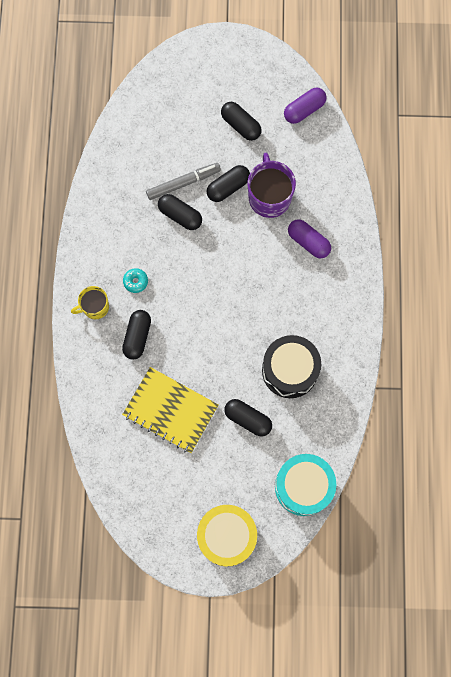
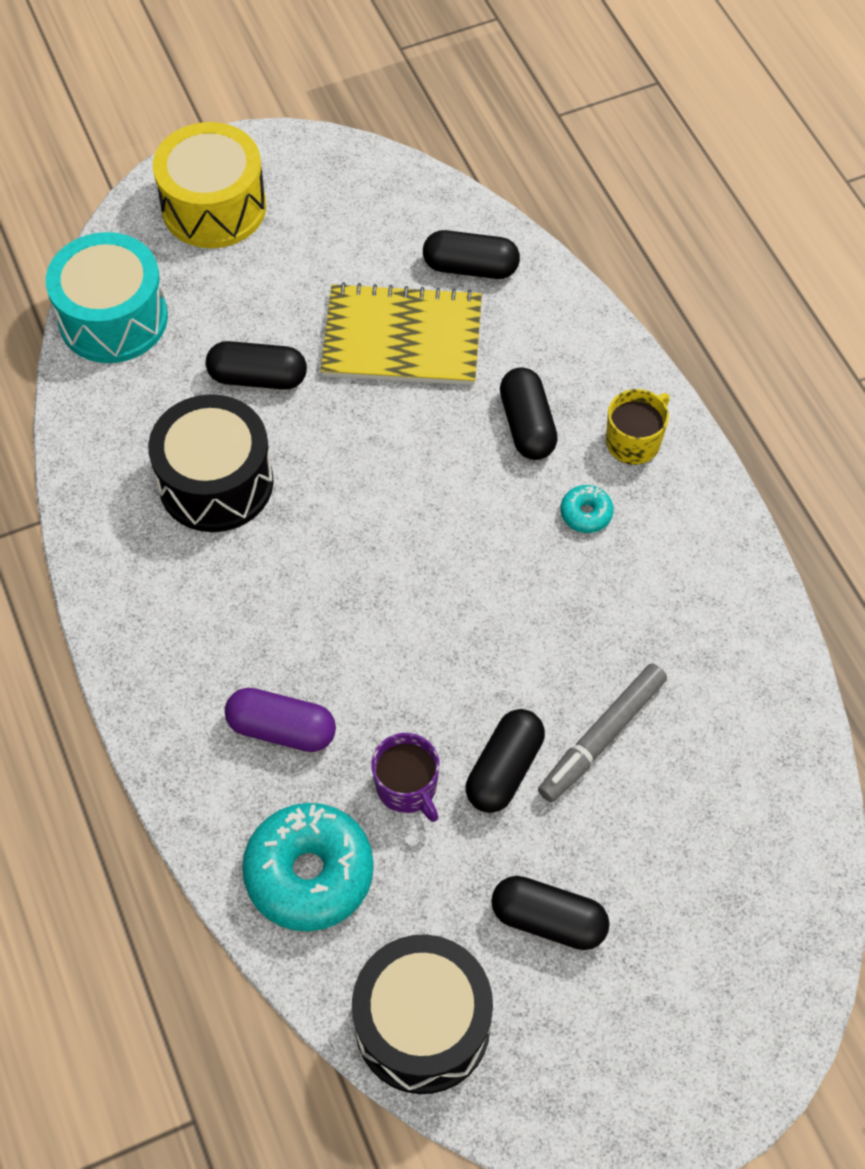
camera: 155 degrees right, 15 degrees down
black capsule [158,194,202,230] -> black capsule moved to [423,230,520,279]
purple mug [247,153,296,218] -> purple mug [371,733,440,822], size x0.61
purple capsule [284,87,327,124] -> black drum [352,934,493,1094]
none -> turquoise donut [242,803,374,931]

